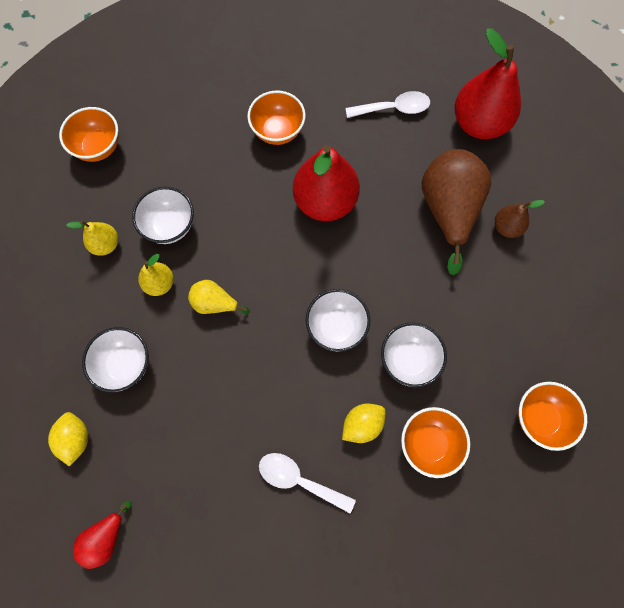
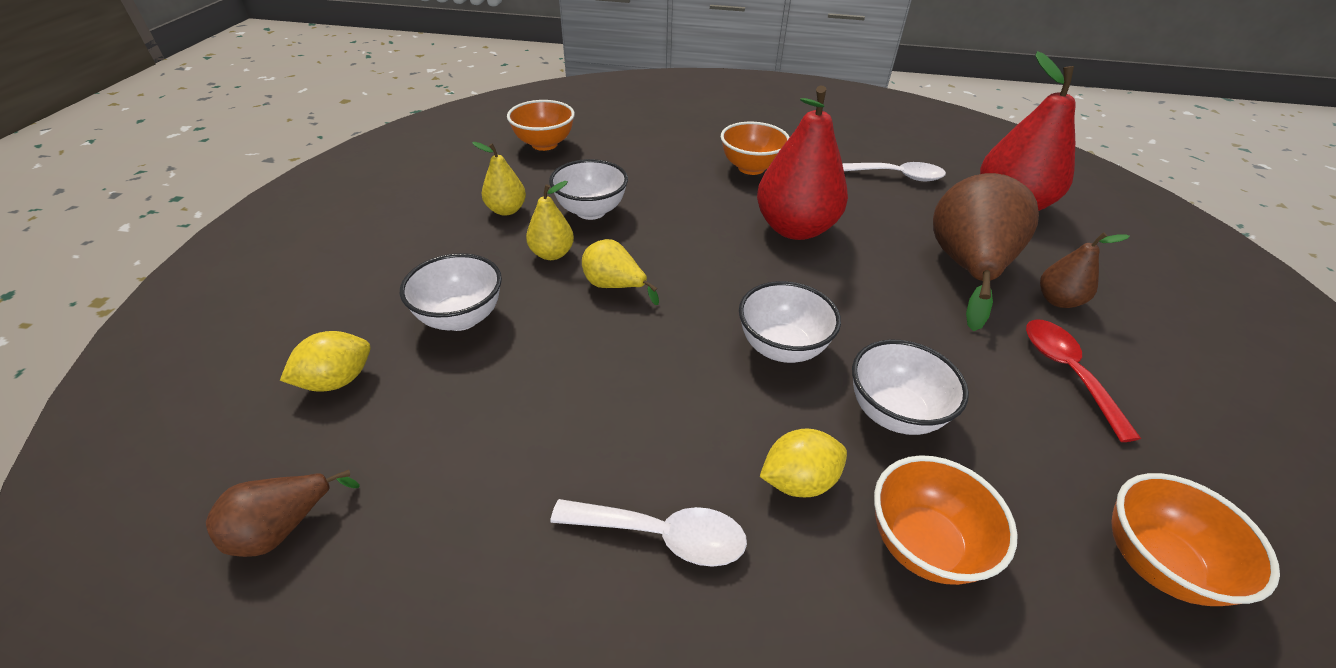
camera: 15 degrees right, 30 degrees down
yellow lemon [48,412,88,466] -> yellow lemon turned 45 degrees clockwise [280,331,370,391]
red pear [73,501,131,569] -> brown pear [206,470,360,557]
white spoon [259,453,356,513] -> white spoon turned 150 degrees clockwise [550,499,747,567]
none -> red spoon [1026,319,1141,442]

